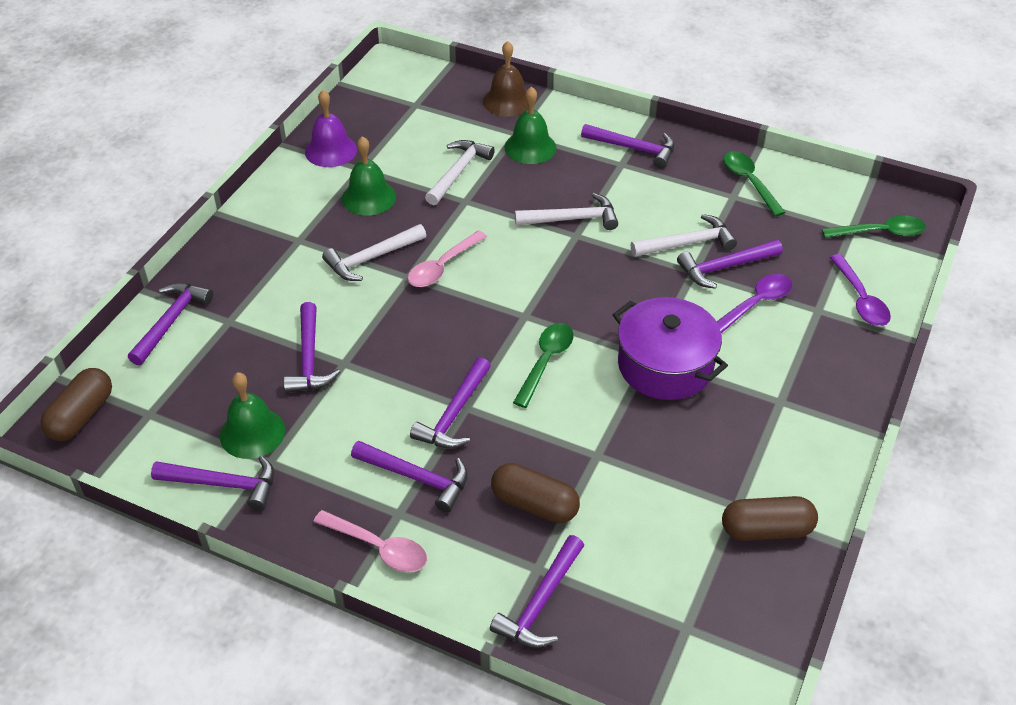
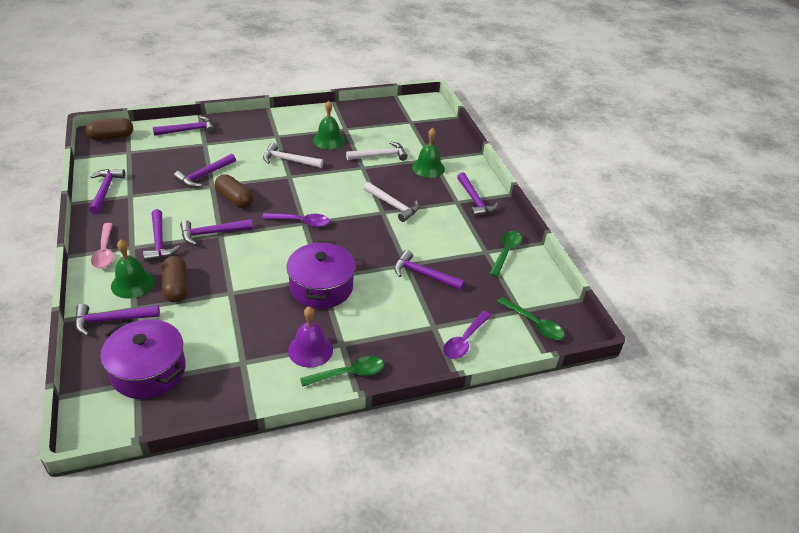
camera: 45 degrees right, 5 degrees down
purple hammer [151,455,274,510] -> purple hammer turned 150 degrees counterclockwise [89,169,125,214]
green bell [220,372,285,459] -> green bell moved to [111,239,155,299]
purple bell [305,90,357,167] -> purple bell moved to [288,306,333,368]
pink spoon [408,230,487,287] -> none
brown bell [483,41,528,117] -> none
green spoon [513,323,574,408] -> green spoon moved to [300,356,384,387]
white hammer [631,214,737,257] -> none
purple spoon [717,274,792,333] -> purple spoon moved to [262,213,330,227]
brown capsule [722,496,818,541] -> brown capsule moved to [215,174,253,208]
none -> purple pot [101,319,186,399]

